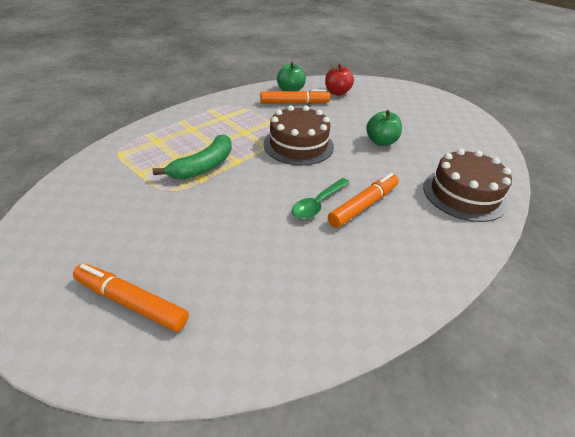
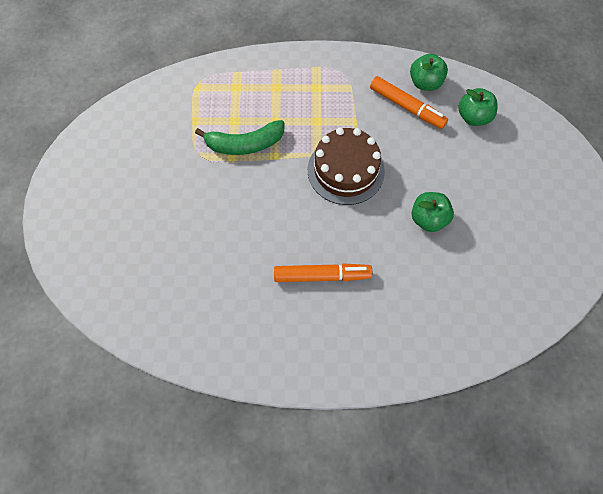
camera: 45 degrees right, 25 degrees up
orange marker [73,263,189,332] -> none
green spoon [292,178,350,219] -> none
red apple [325,64,354,96] -> green apple [458,88,498,126]
brown cake [423,149,512,222] -> none

